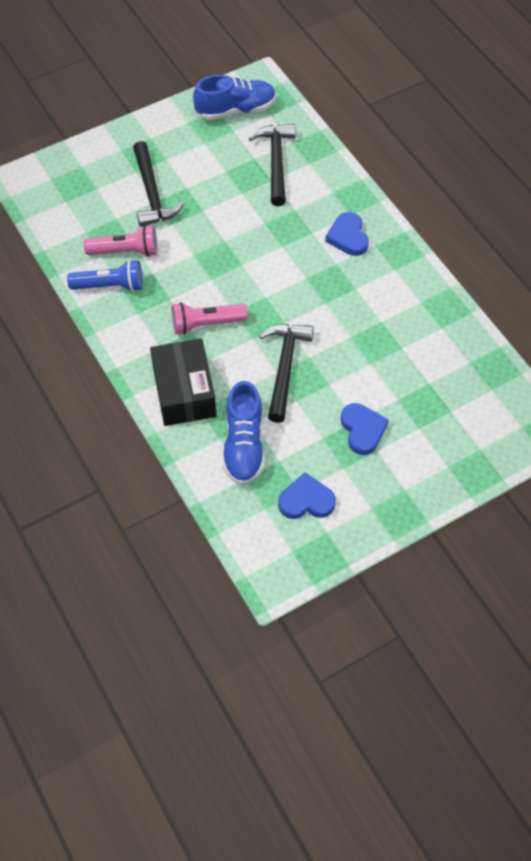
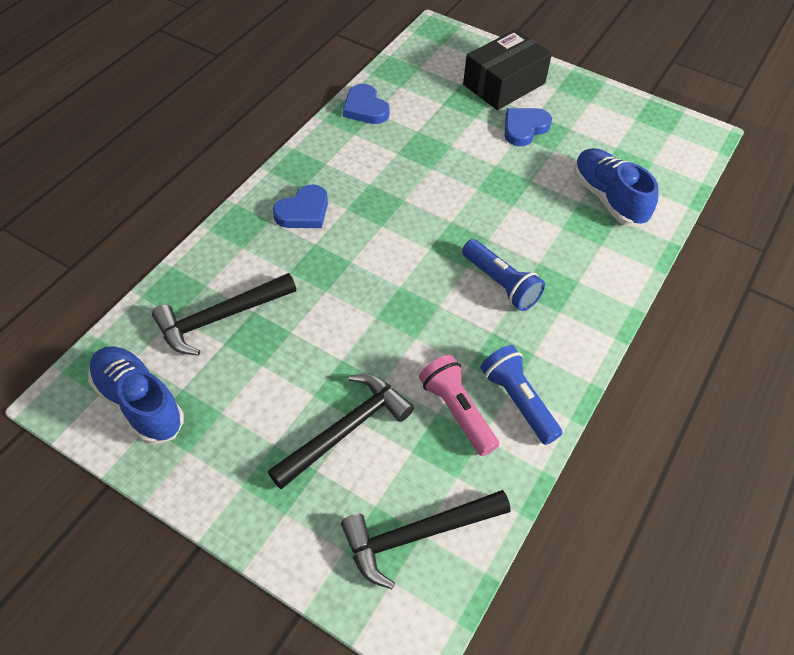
camera: 120 degrees left, 5 degrees down
black box [150,338,216,426] -> black box moved to [463,29,552,110]
pink flashlight [172,302,248,335] -> blue flashlight [462,239,545,311]
blue shoe [222,381,265,485] -> blue shoe turned 90 degrees counterclockwise [574,148,659,226]
black hammer [259,324,314,423] -> black hammer moved to [341,490,511,589]
blue heart [278,472,336,519] -> blue heart moved to [343,84,390,124]

